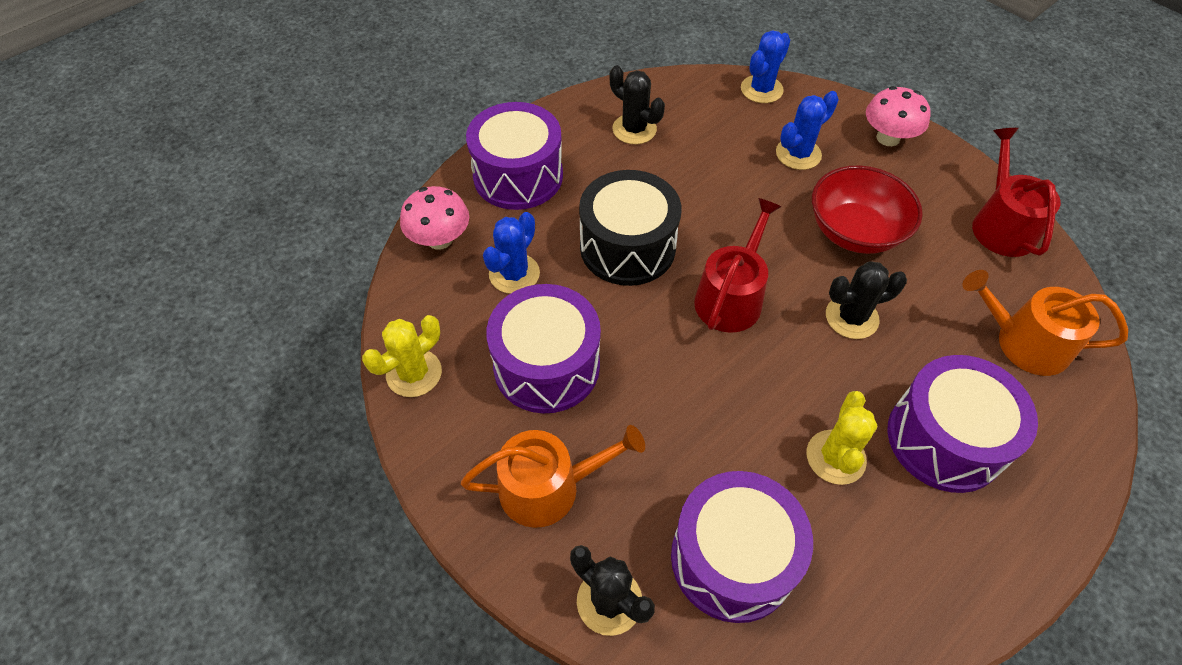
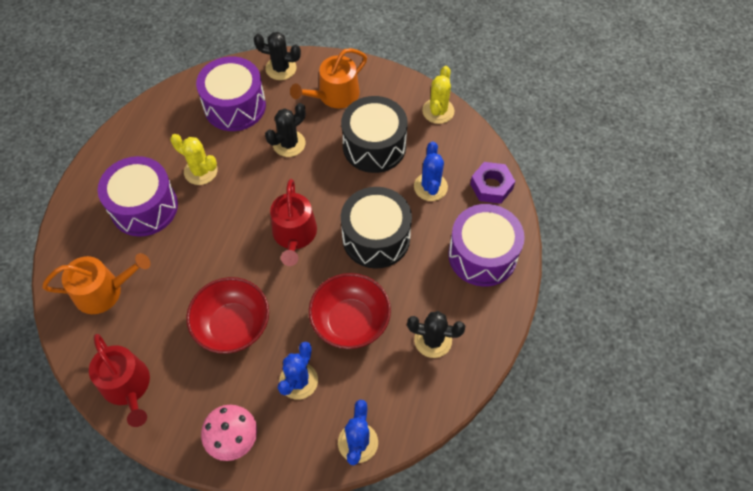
camera: 150 degrees right, 5 degrees up
pink mushroom [400,186,469,250] -> purple nut [470,162,515,204]
purple drum [486,284,601,414] -> black drum [341,96,408,173]
yellow cactus [806,391,877,485] -> yellow cactus turned 45 degrees counterclockwise [170,134,218,185]
black cactus [826,261,907,339] -> black cactus moved to [265,103,306,157]
none -> red bowl [309,273,391,349]

